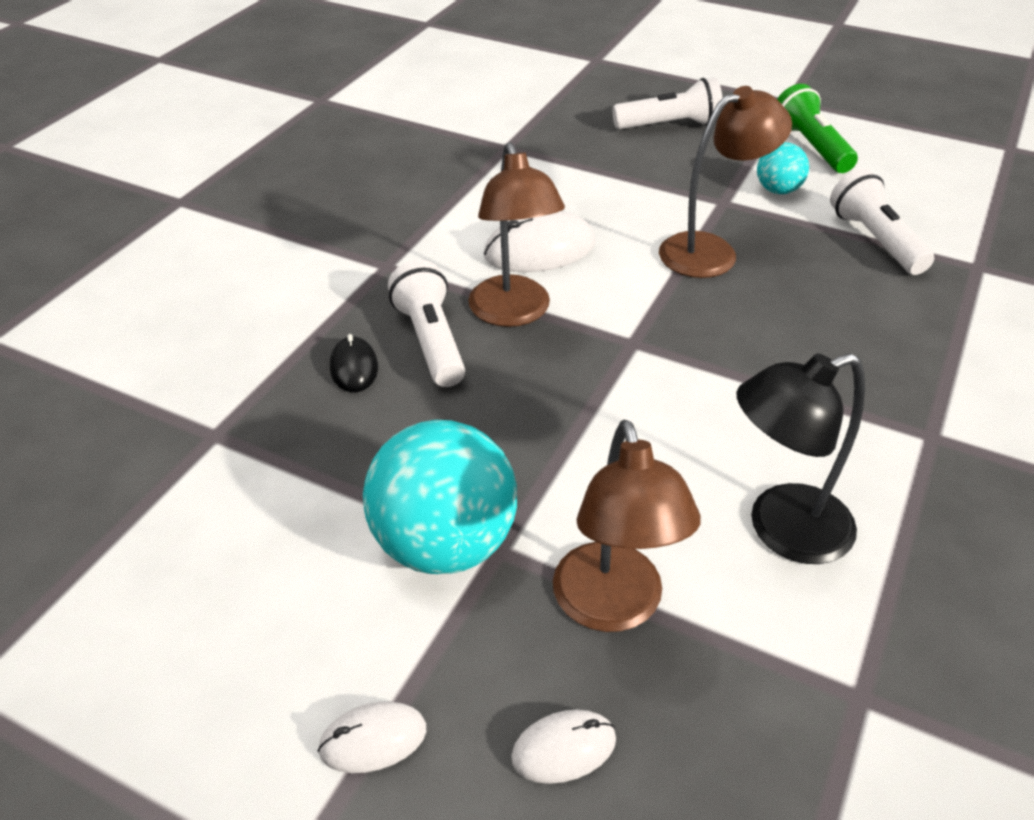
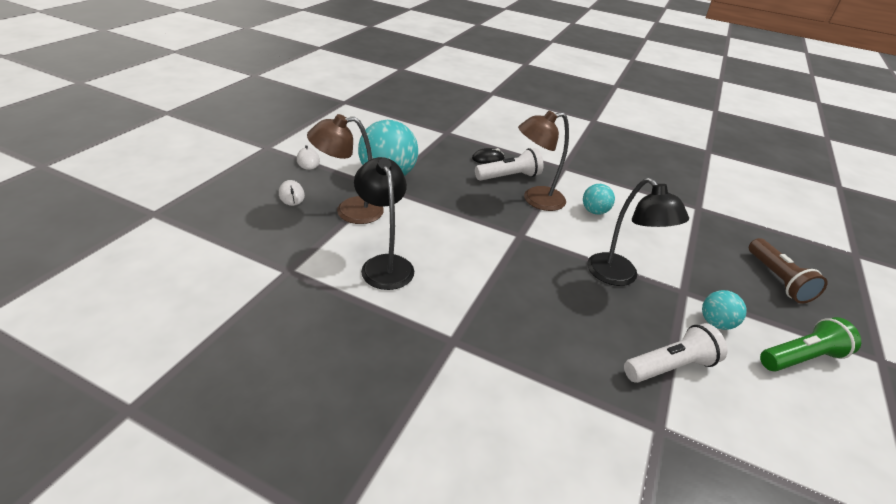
camera: 85 degrees right, 5 degrees down
white mouse [484,211,596,272] -> turquoise ball [583,184,615,215]
white flashlight [612,78,723,129] -> brown flashlight [749,238,828,303]
brown lamp [659,86,792,278] -> black lamp [587,178,689,286]

